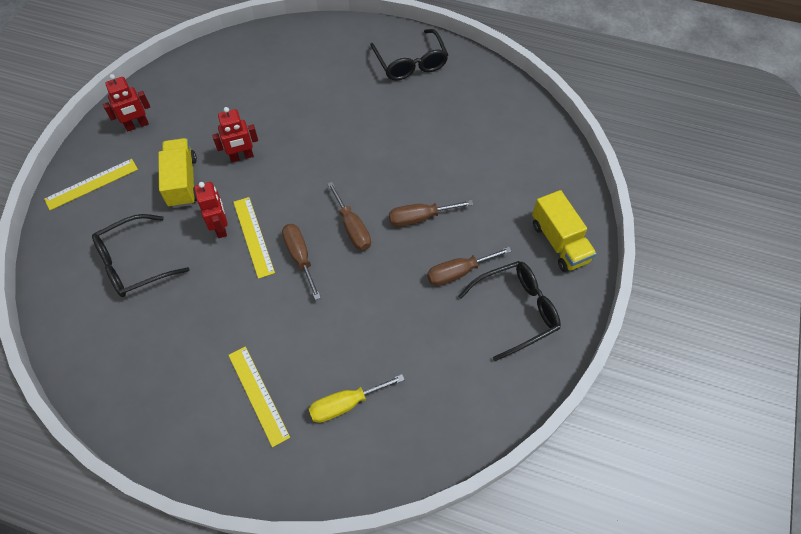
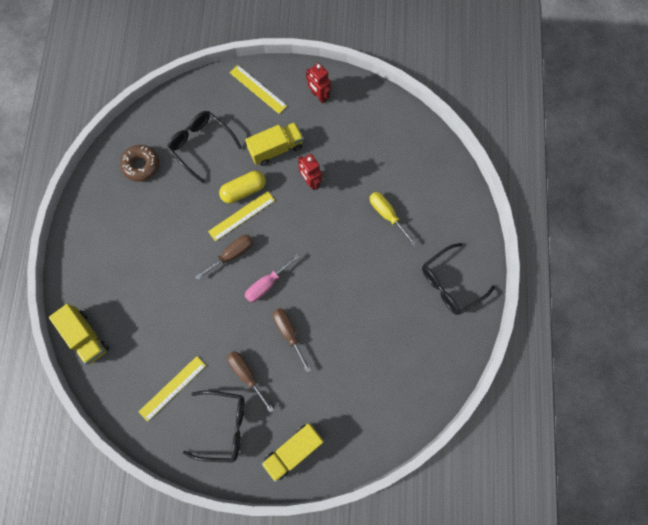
camera: 75 degrees right, 15 degrees up
red robot [194,182,228,238] -> yellow capsule [219,171,266,203]
yellow ruler [228,347,290,447] -> yellow ruler moved to [139,356,206,422]
yellow screwdriver [309,374,405,423] -> yellow screwdriver moved to [370,192,417,245]
brown screwdriver [327,182,371,251] -> pink screwdriver [245,254,300,302]
black glasses [458,261,561,361] -> black glasses turned 45 degrees counterclockwise [183,390,245,463]
none -> yellow truck [49,304,109,364]
none -> brown donut [120,145,159,182]

